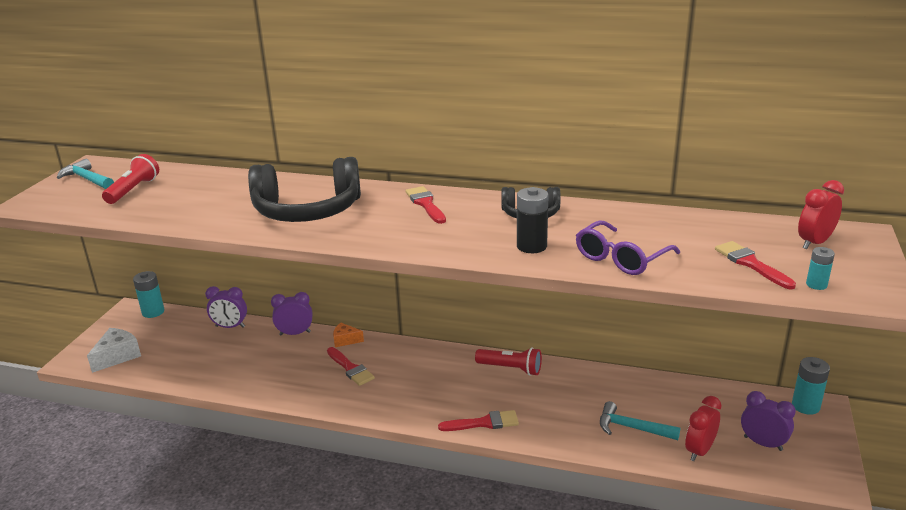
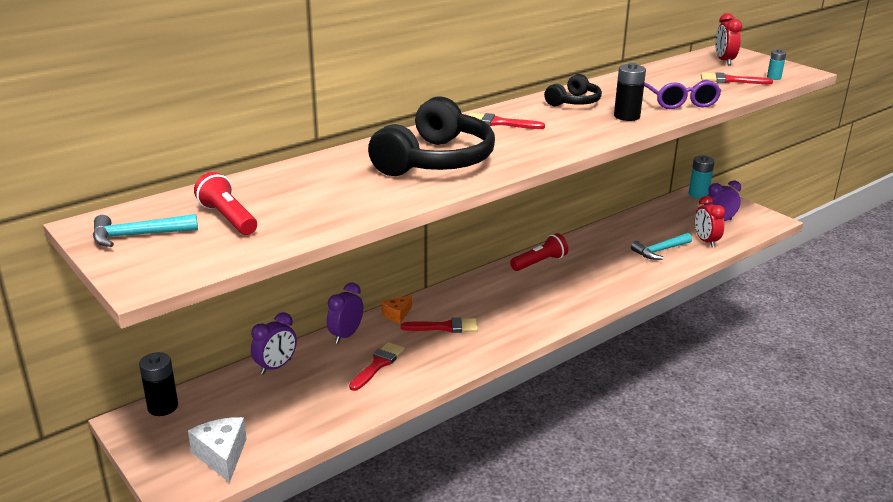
camera: 55 degrees left, 0 degrees up
turquoise battery [133,271,164,318] -> black battery [139,352,178,416]
red brush [438,410,519,431] -> red brush moved to [349,342,405,391]

